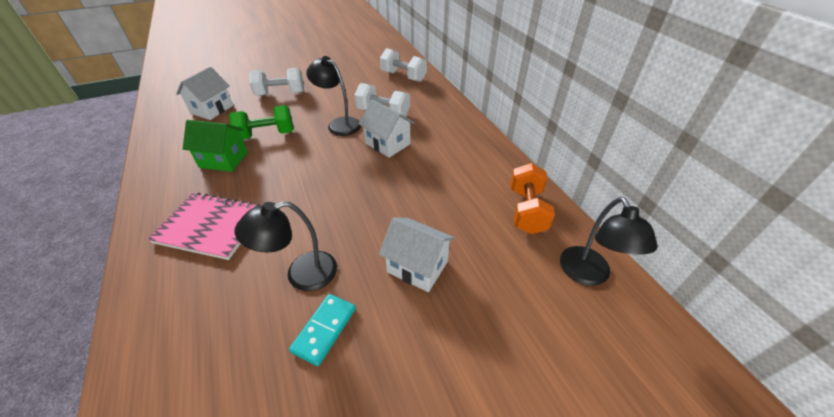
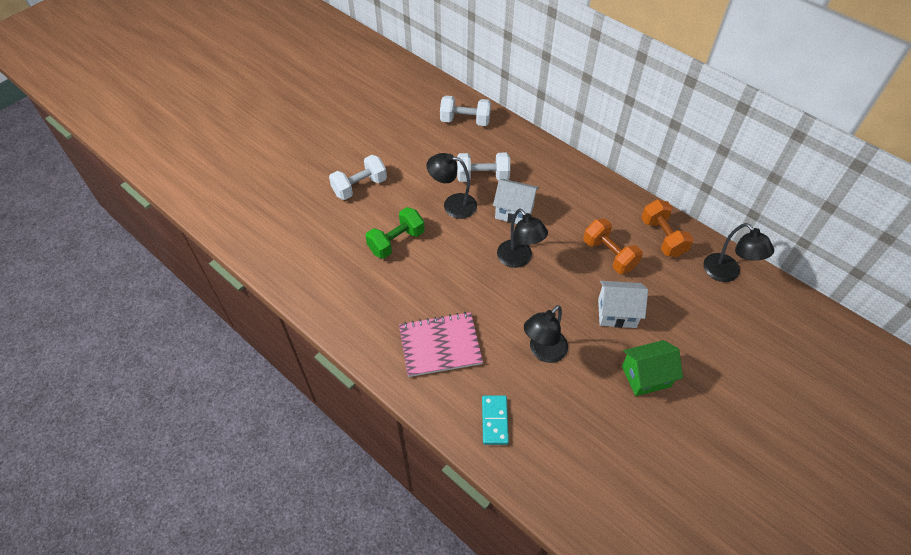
camera: 25 degrees left, 10 degrees up
white house [176,67,233,120] -> none
green house [183,120,248,172] -> green house moved to [622,340,683,396]
turquoise domino [289,294,356,366] -> turquoise domino moved to [482,396,509,445]
none -> black lamp [497,209,548,268]
none -> orange dumbbell [583,219,643,274]

